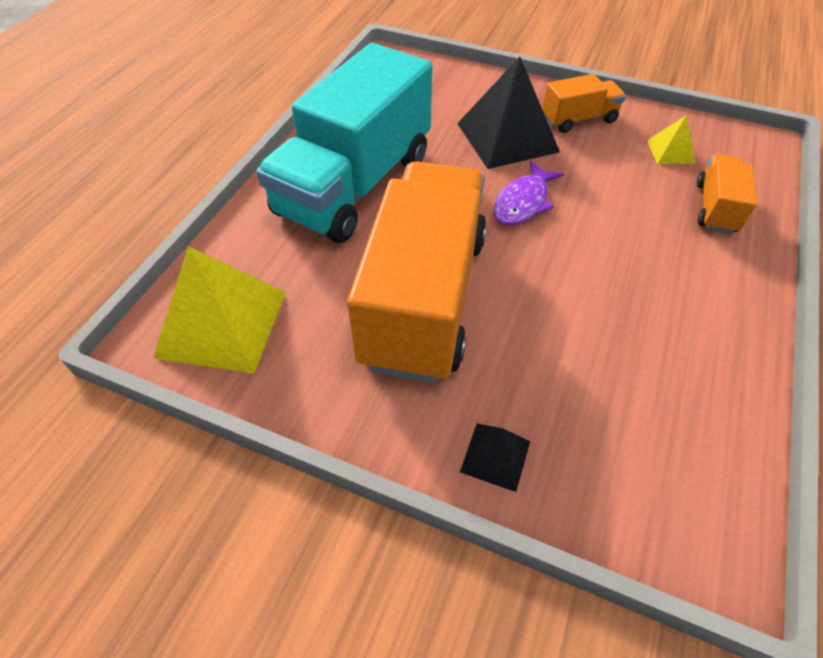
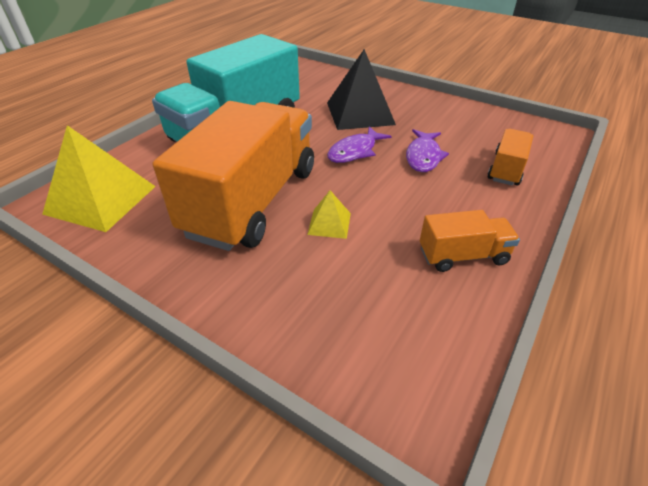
camera: 10 degrees right, 10 degrees down
black pyramid [460,424,530,492] -> none
orange truck [542,74,626,133] -> orange truck moved to [420,210,520,272]
yellow pyramid [647,115,695,164] -> yellow pyramid moved to [307,190,351,239]
none -> purple fish [406,129,449,172]

